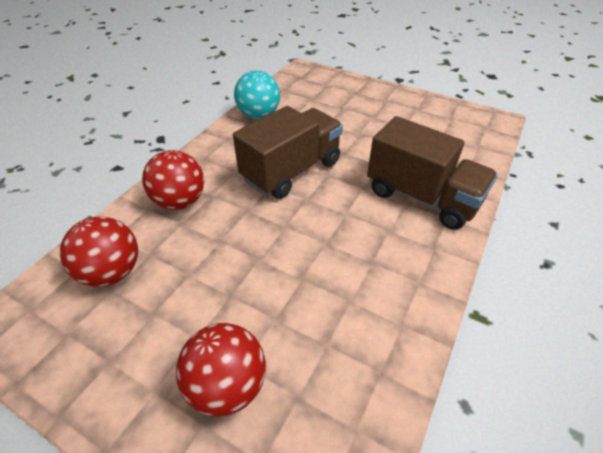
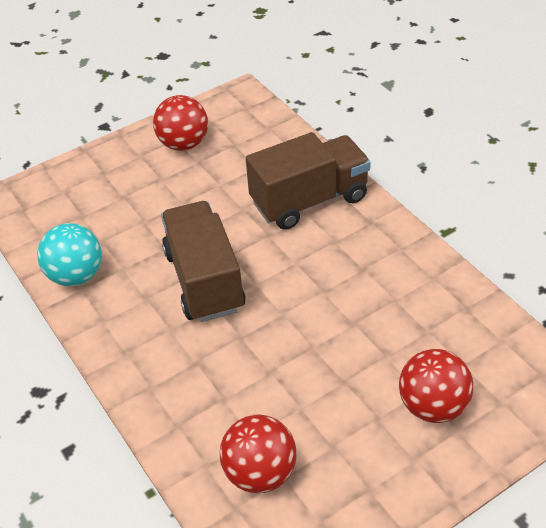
camera: 60 degrees left, 0 degrees up
red ball [142,150,204,210] -> red ball moved to [153,95,208,151]

